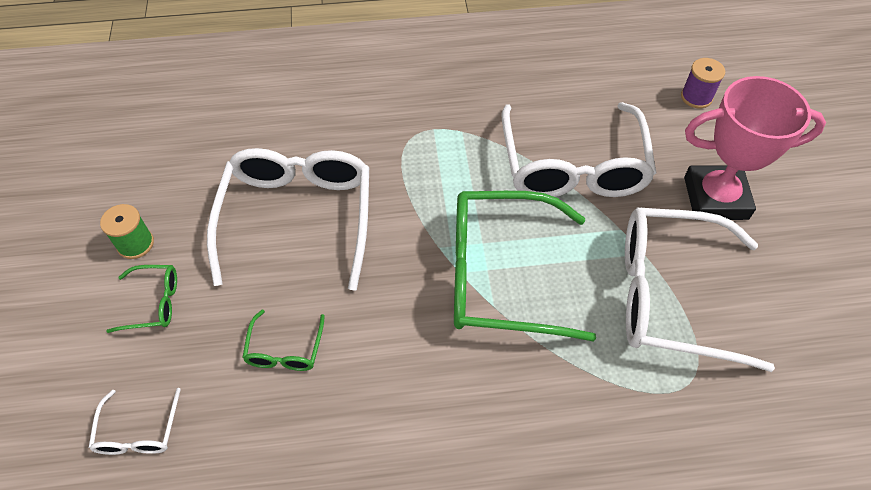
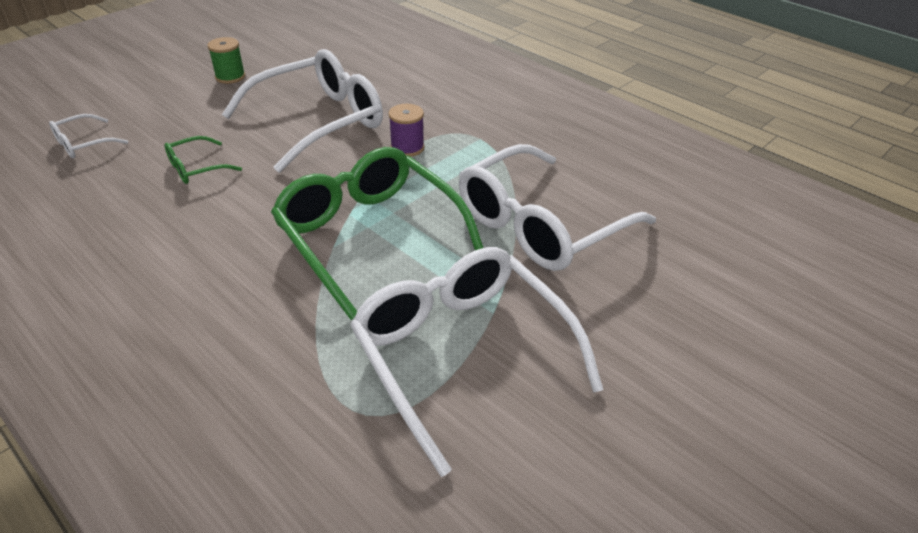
camera: 50 degrees right, 15 degrees down
green glasses [106,265,177,333] -> none
purple spool [681,58,725,108] -> purple spool moved to [389,104,425,157]
pink trophy [684,76,826,220] -> none

